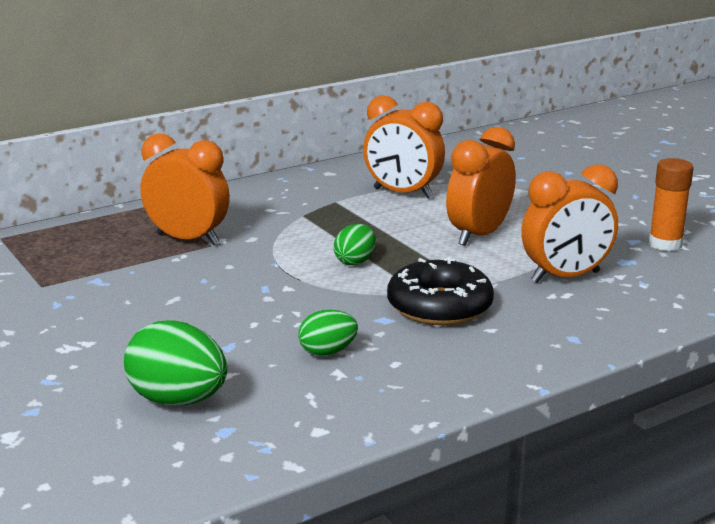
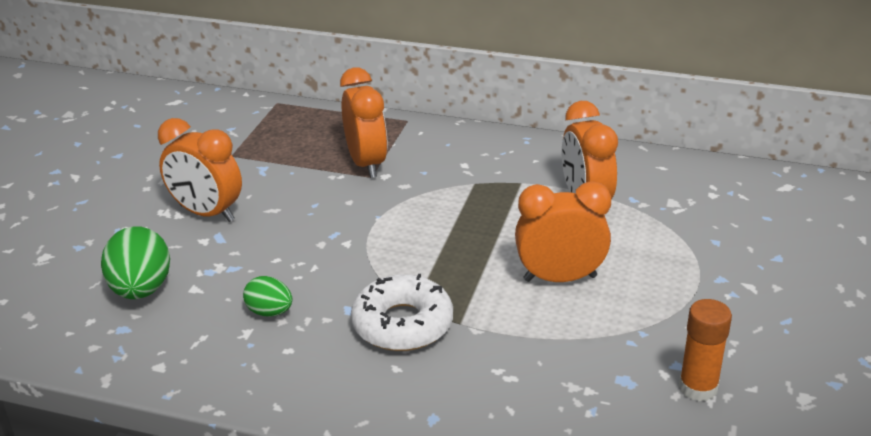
camera: 50 degrees right, 10 degrees up
green egg [334,224,376,265] -> none
black donut [387,257,494,326] -> white donut [351,274,453,351]
orange clock [521,164,618,283] -> orange clock moved to [158,118,242,222]

